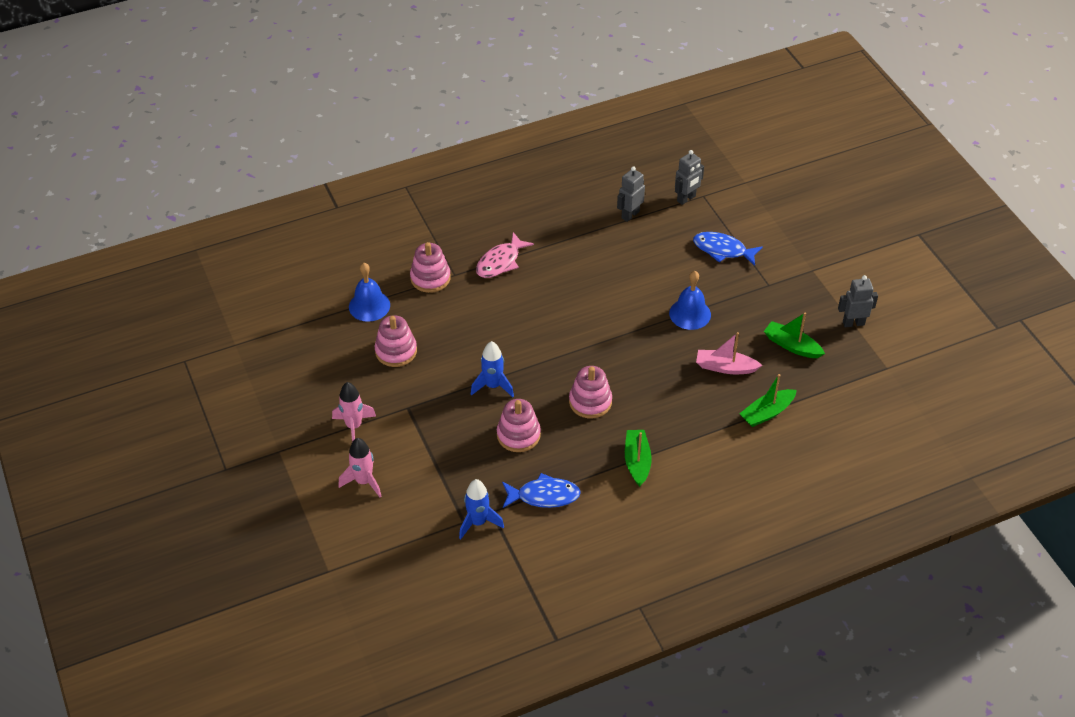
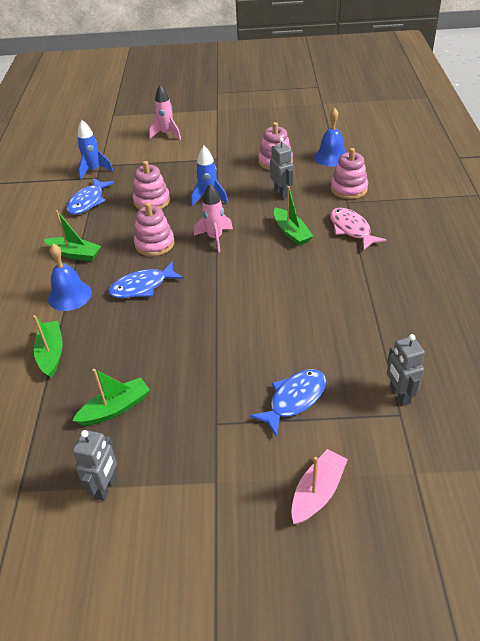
camera: 115 degrees right, 5 degrees down
pink rocket [332,382,376,442] -> pink rocket moved to [194,184,233,253]
grey robot [617,166,645,222] -> grey robot moved to [270,137,293,199]
blue bell [669,271,711,330] -> blue bell moved to [48,244,92,311]
pink boat [696,332,762,374] -> pink boat moved to [291,449,348,524]
none -> blue fish [109,262,184,298]
none -> green boat [274,186,313,246]

